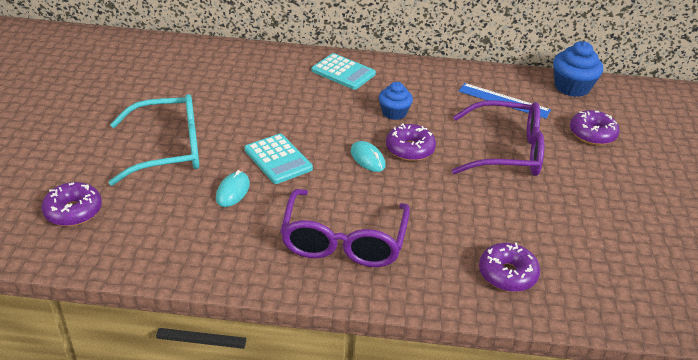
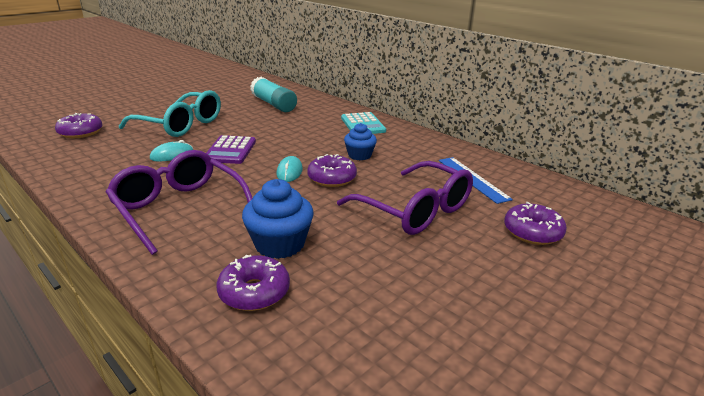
camera: 40 degrees right, 10 degrees down
turquoise calculator [244,134,313,184] -> purple calculator [206,135,256,164]
purple glasses [280,189,410,267] -> purple glasses turned 90 degrees clockwise [106,150,253,255]
blue cupcake [553,41,603,97] -> blue cupcake moved to [242,179,314,259]
none -> turquoise glue stick [250,77,297,112]

